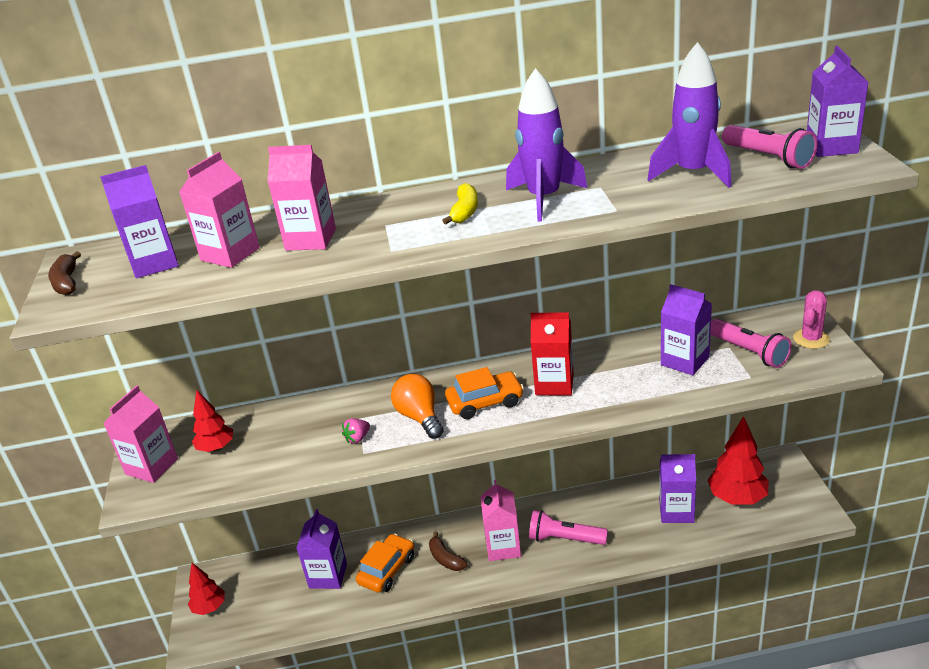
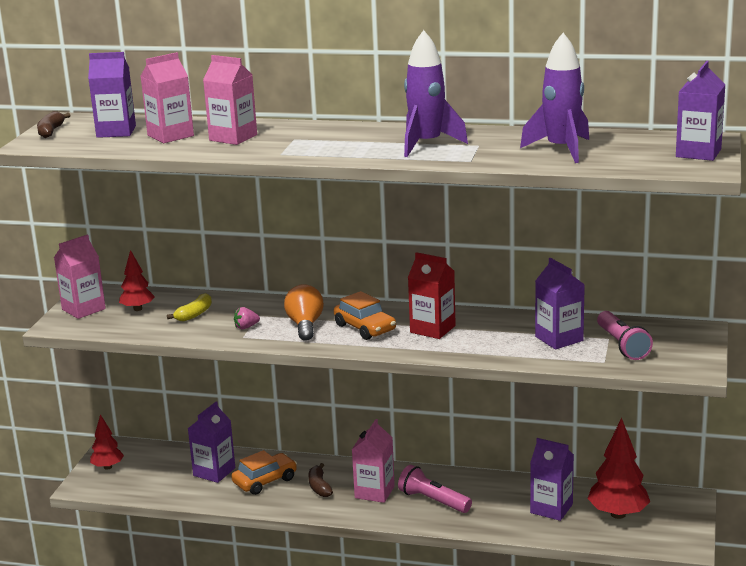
camera: 20 degrees right, 10 degrees down
yellow banana [442,183,478,224] -> yellow banana moved to [167,293,212,322]
orange car [445,367,524,419] -> orange car turned 45 degrees clockwise [334,291,396,340]
pink flashlight [722,125,817,169] -> none
pink cactus [793,290,830,349] -> none

